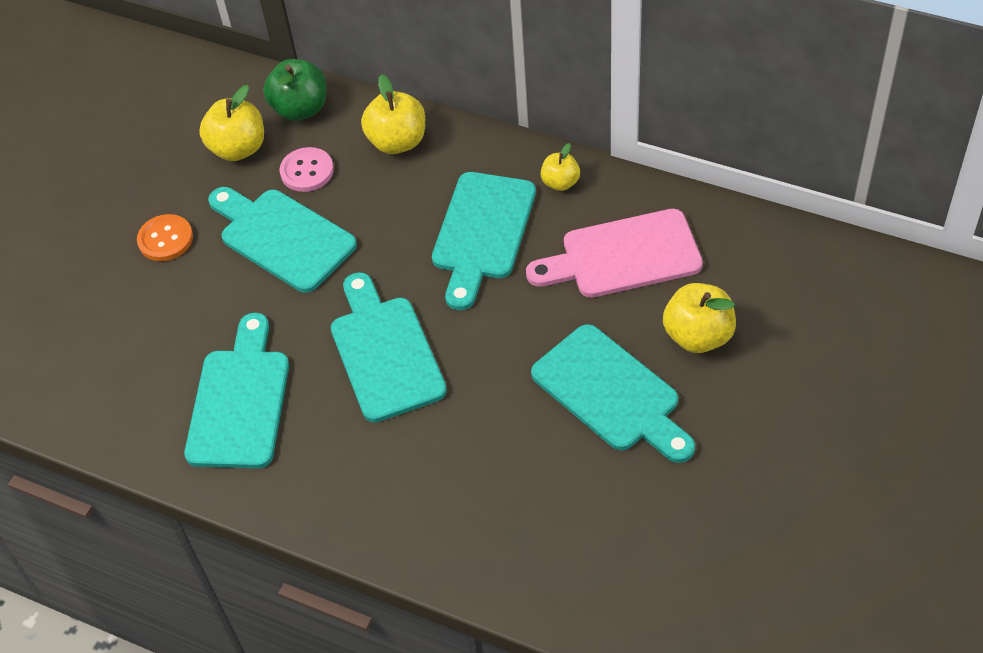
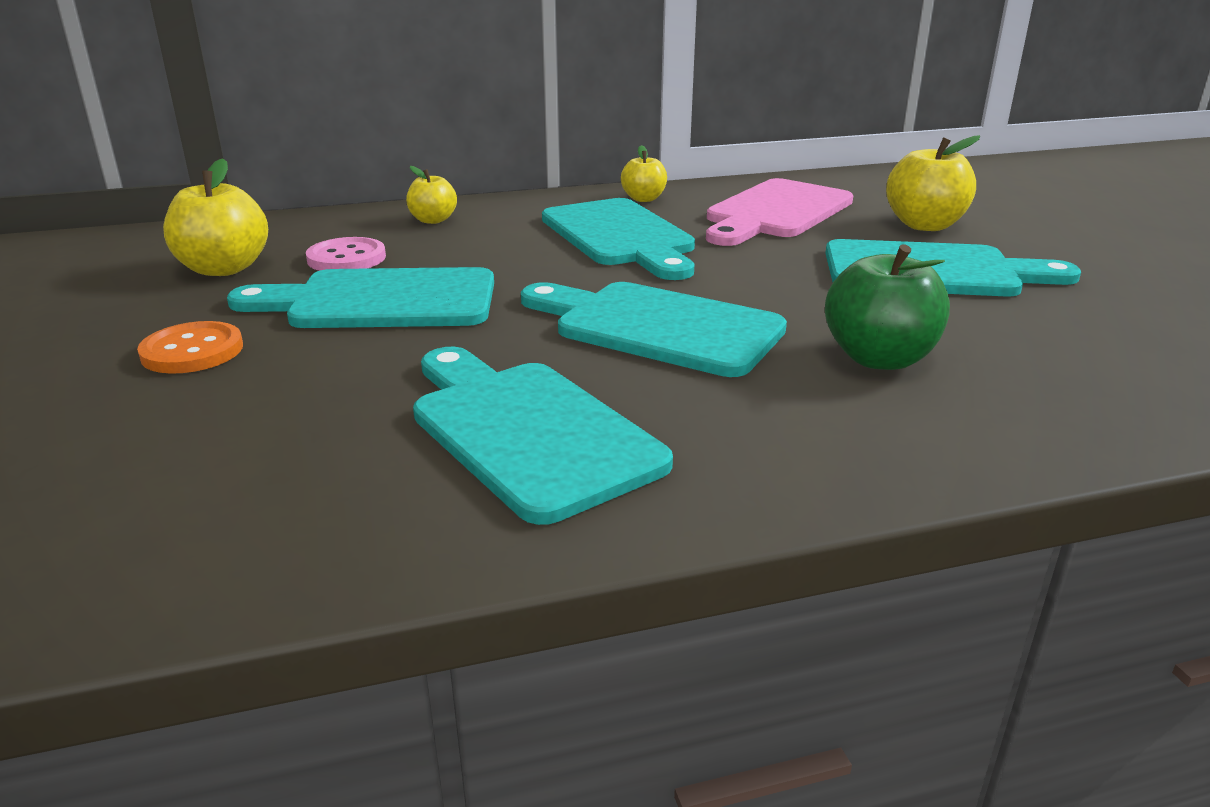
camera: 45 degrees left, 25 degrees down
green apple [263,59,326,121] -> green apple moved to [825,244,950,370]
yellow apple [361,74,425,154] -> yellow apple [406,166,457,224], size x0.60

